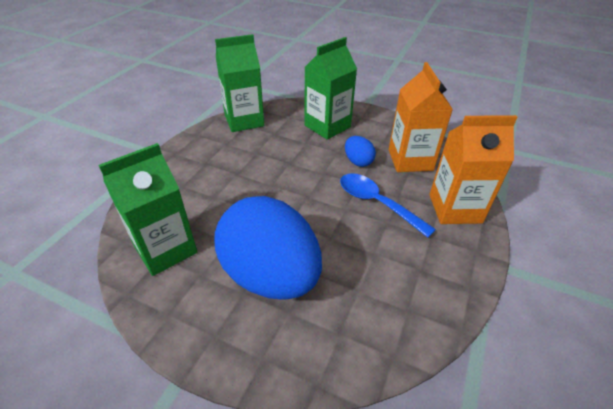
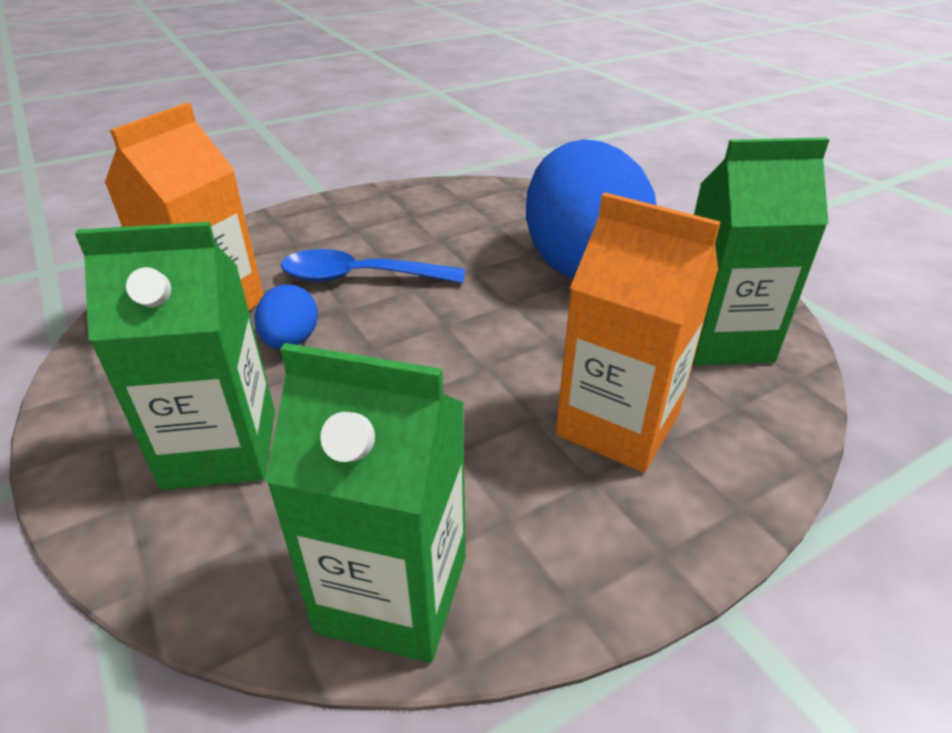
camera: 145 degrees left, 5 degrees down
blue spoon [340,173,436,237] -> blue spoon turned 105 degrees clockwise [281,249,465,283]
orange carton [429,115,517,224] -> orange carton moved to [556,192,721,473]

